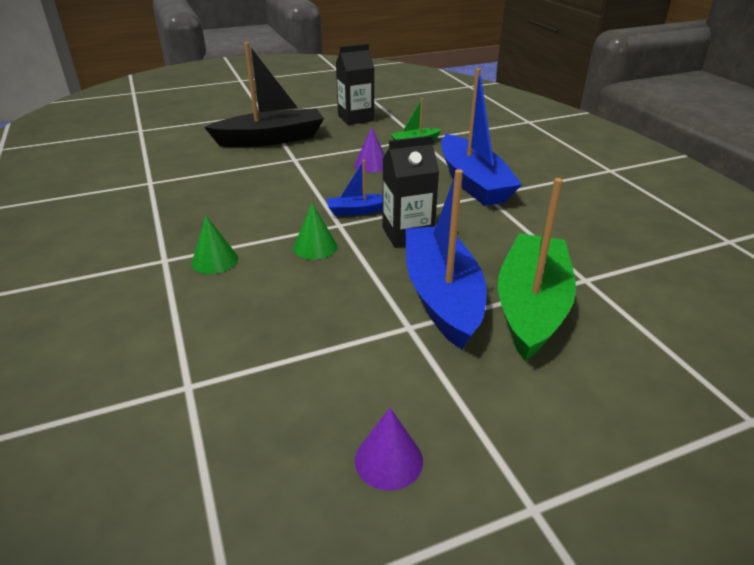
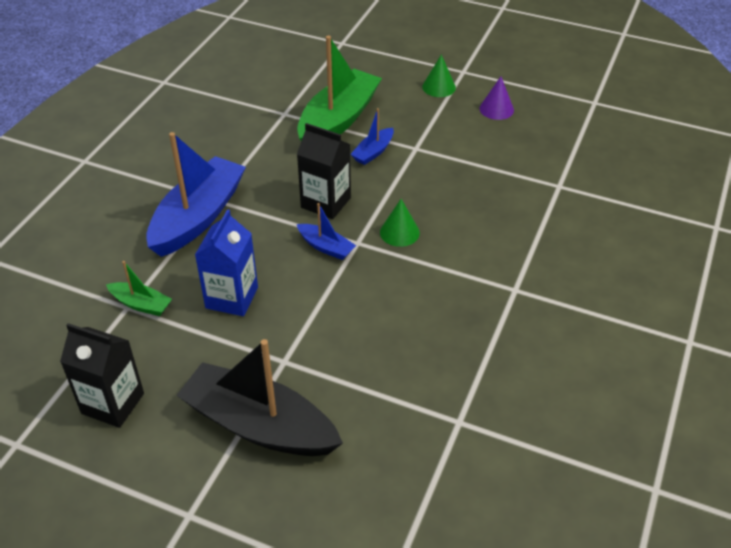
camera: 135 degrees left, 10 degrees up
green cone [191,216,238,274] -> green cone moved to [422,54,456,97]
purple cone [355,127,385,172] -> blue carton [195,209,258,316]
blue boat [405,169,487,349] -> blue boat [350,108,394,165], size x0.46
green boat [498,178,576,361] -> green boat turned 150 degrees clockwise [297,36,382,141]

